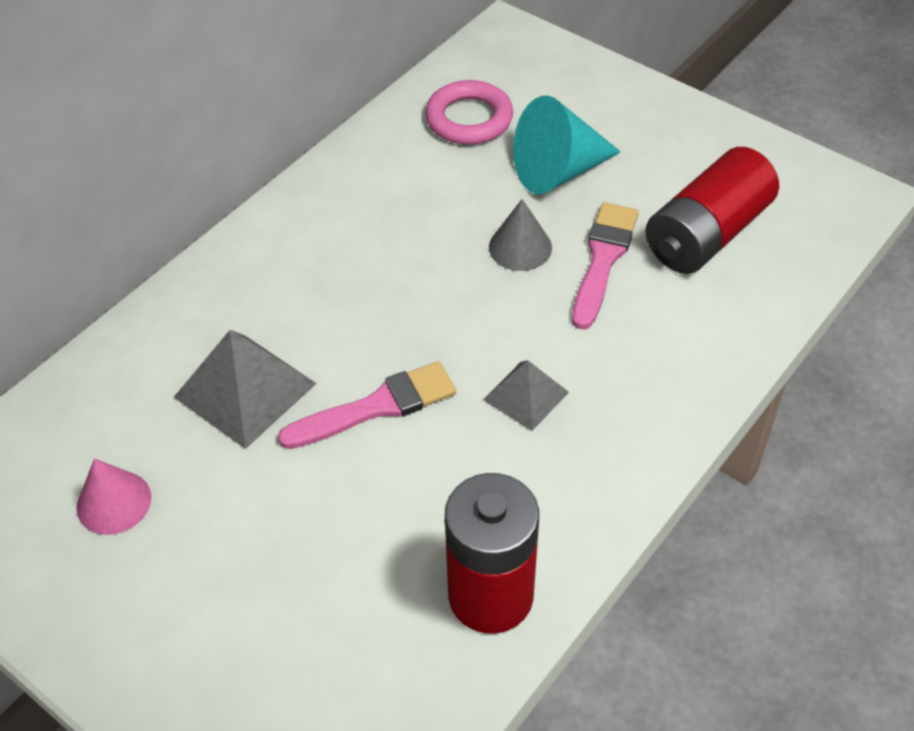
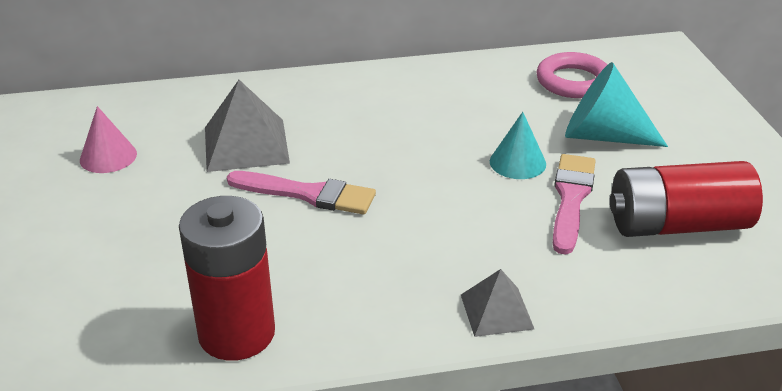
camera: 40 degrees right, 15 degrees down
grey pyramid [483,360,569,431] -> grey pyramid moved to [461,269,534,337]
grey cone [489,199,552,271] -> turquoise cone [490,112,546,179]
pink brush [572,203,639,330] -> pink brush turned 45 degrees counterclockwise [553,154,596,255]

